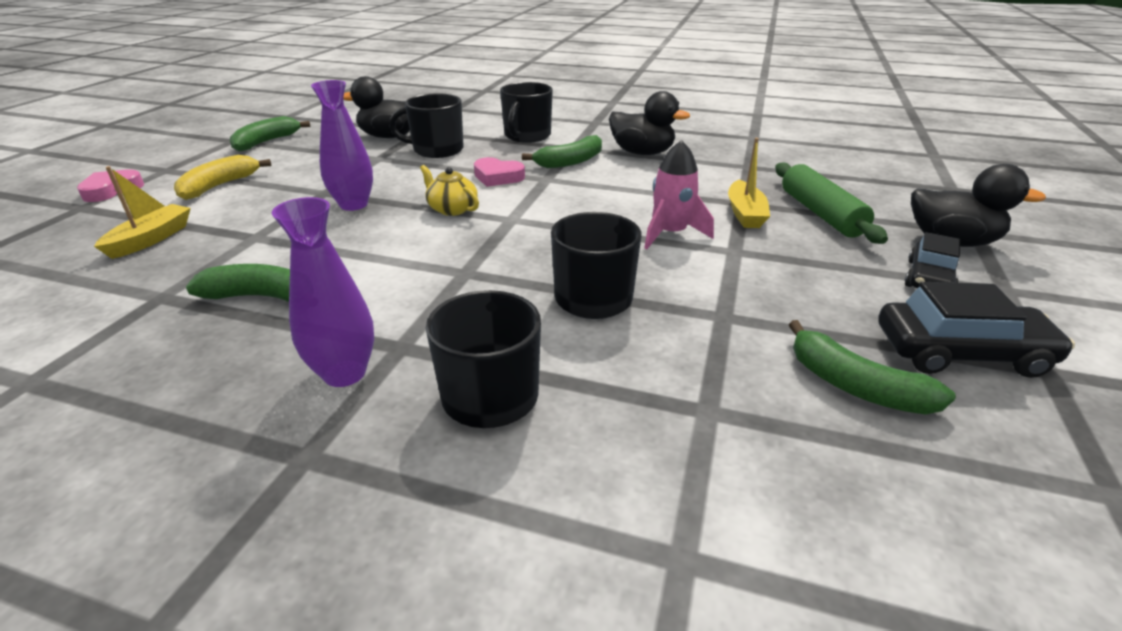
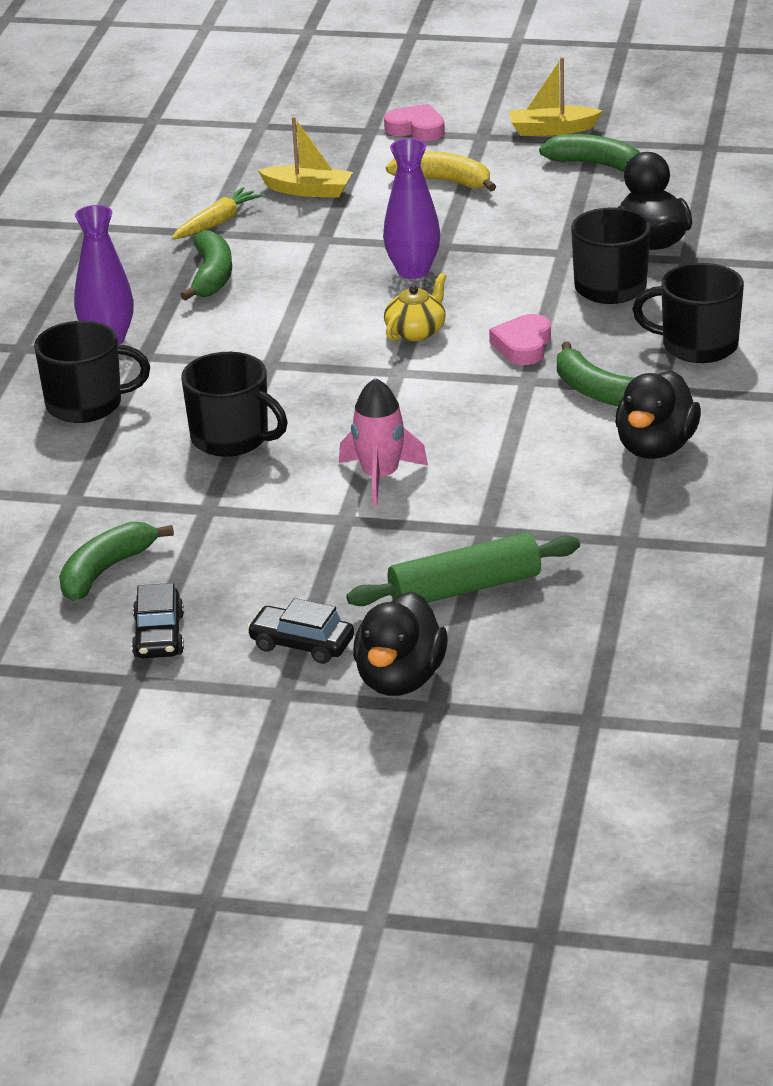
camera: 85 degrees right, 0 degrees up
yellow boat [728,138,770,228] -> yellow boat moved to [509,57,602,136]
black car [878,282,1075,378] -> black car [132,583,184,658], size x0.66
none -> yellow carrot [172,187,264,239]

